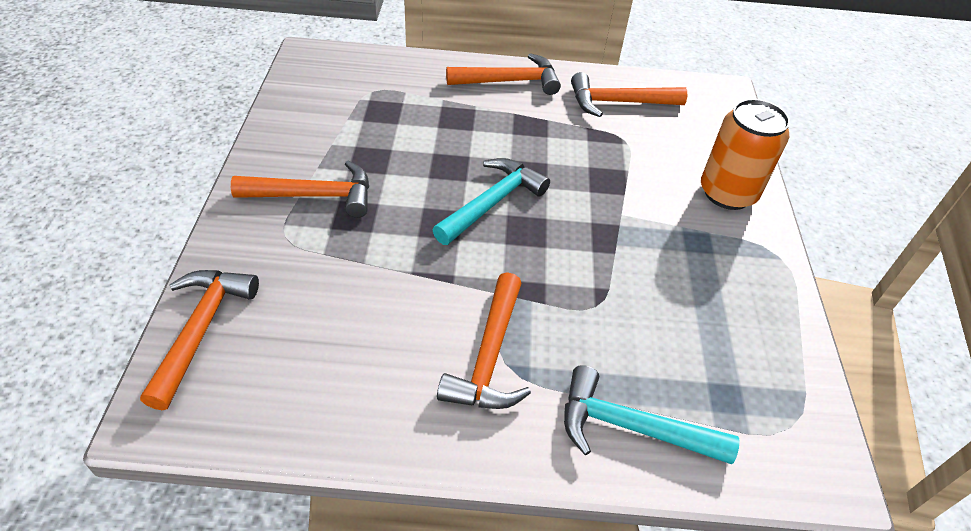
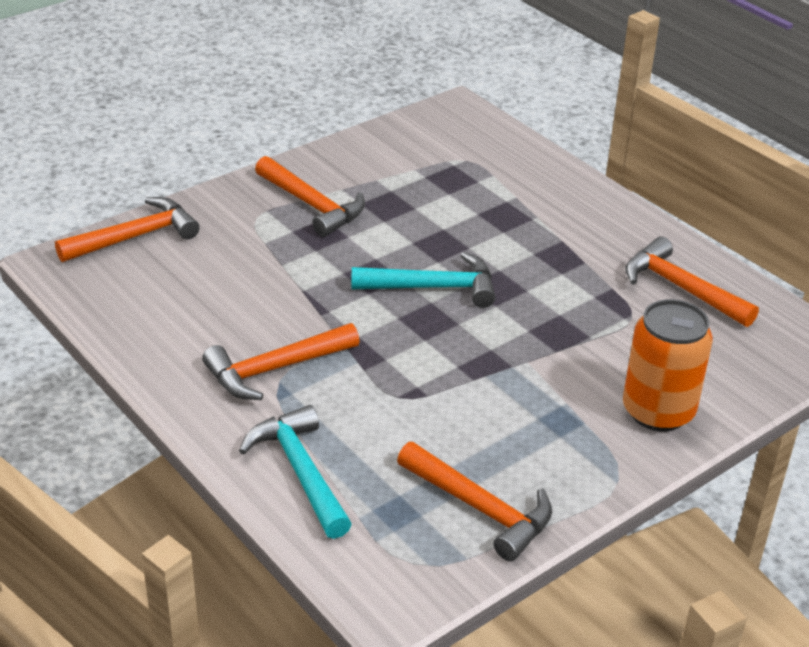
camera: 50 degrees right, 10 degrees down
orange hammer [446,53,561,95] -> orange hammer moved to [397,442,552,561]

